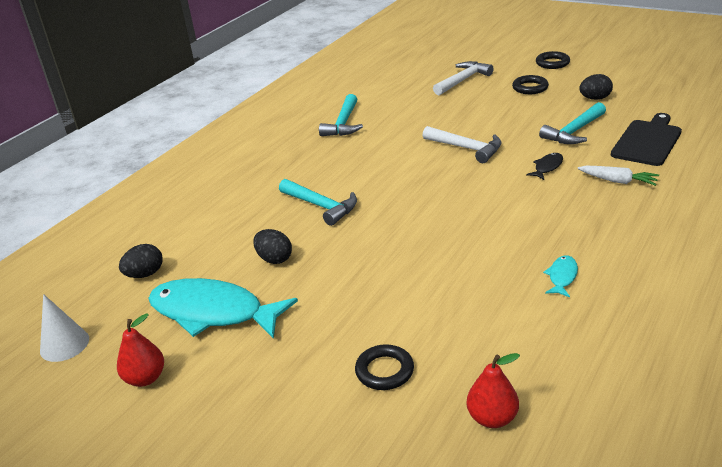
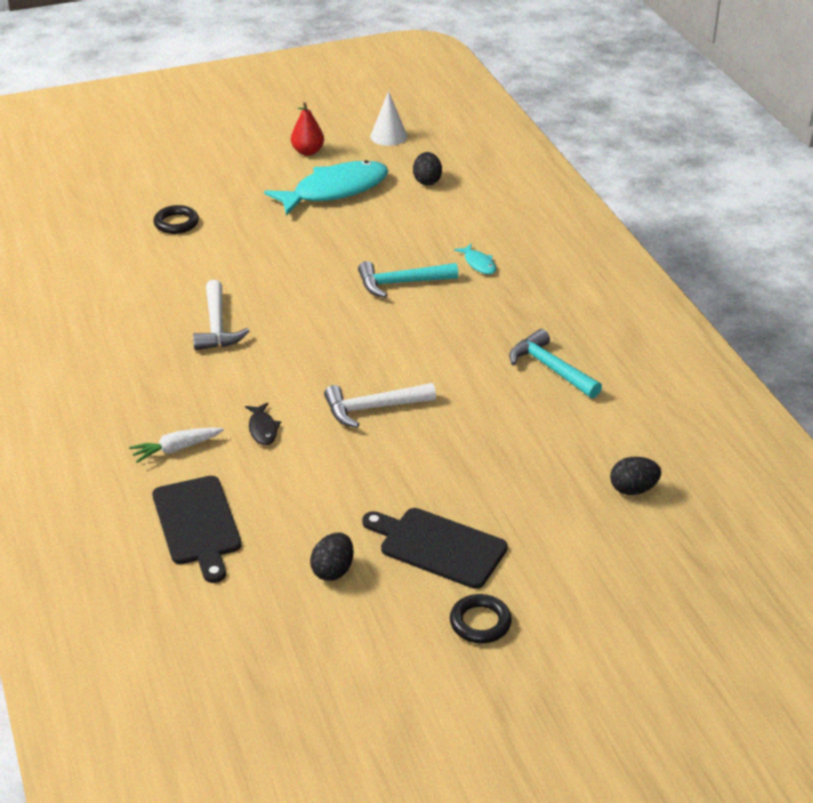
camera: 125 degrees right, 5 degrees up
black egg [253,229,292,264] -> black egg moved to [610,457,661,495]
white hammer [433,61,494,95] -> white hammer moved to [193,280,249,350]
red pear [467,353,520,428] -> none
black ring [512,75,549,94] -> black cutting board [362,508,508,589]
turquoise hammer [539,102,606,144] -> none
turquoise fish [543,255,578,297] -> turquoise fish moved to [454,244,496,275]

